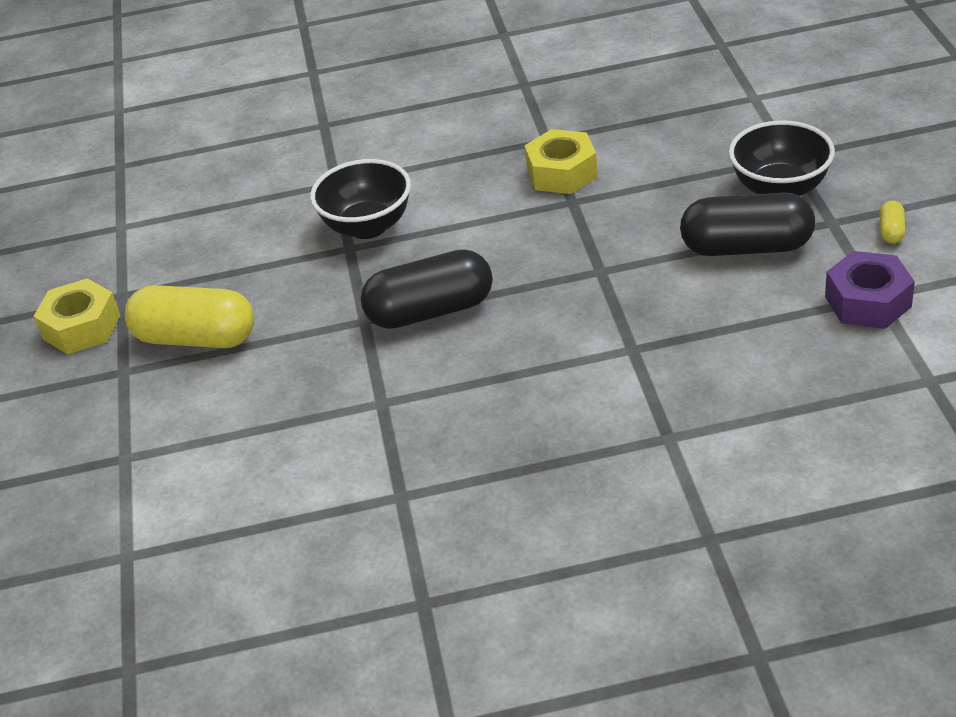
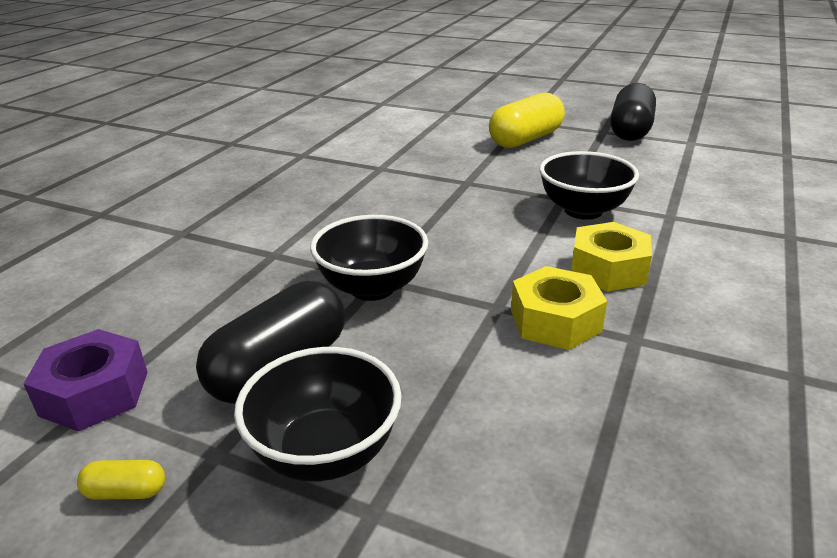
camera: 120 degrees right, 10 degrees down
yellow nut [33,278,121,354] -> yellow nut moved to [571,222,652,292]
black capsule [361,249,493,329] -> black capsule moved to [610,83,656,141]
yellow capsule [880,200,905,243] -> yellow capsule turned 45 degrees counterclockwise [77,460,165,499]
none -> black bowl [310,215,428,301]

